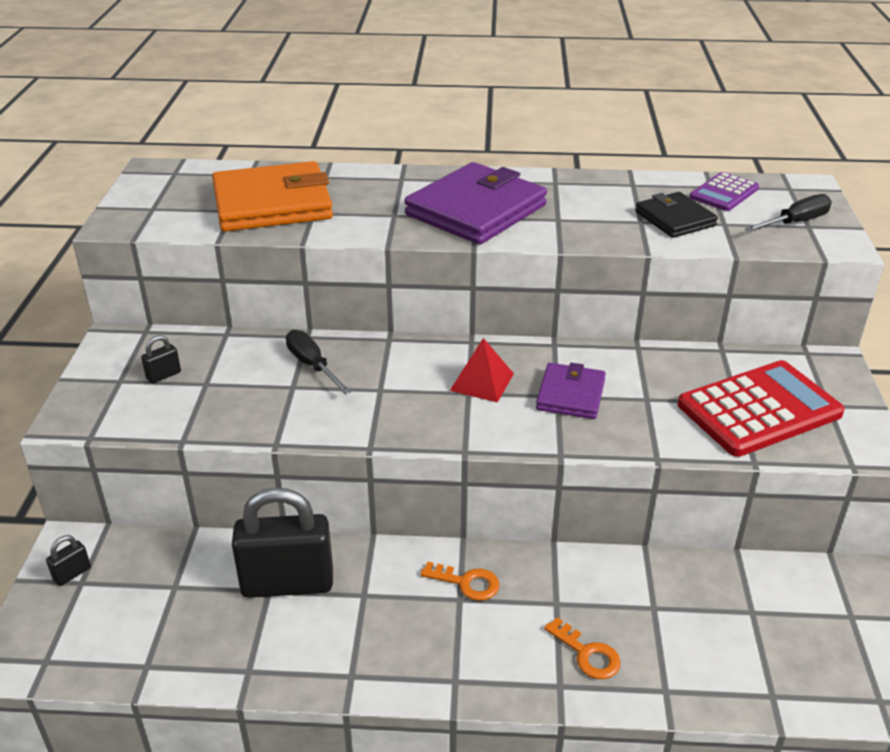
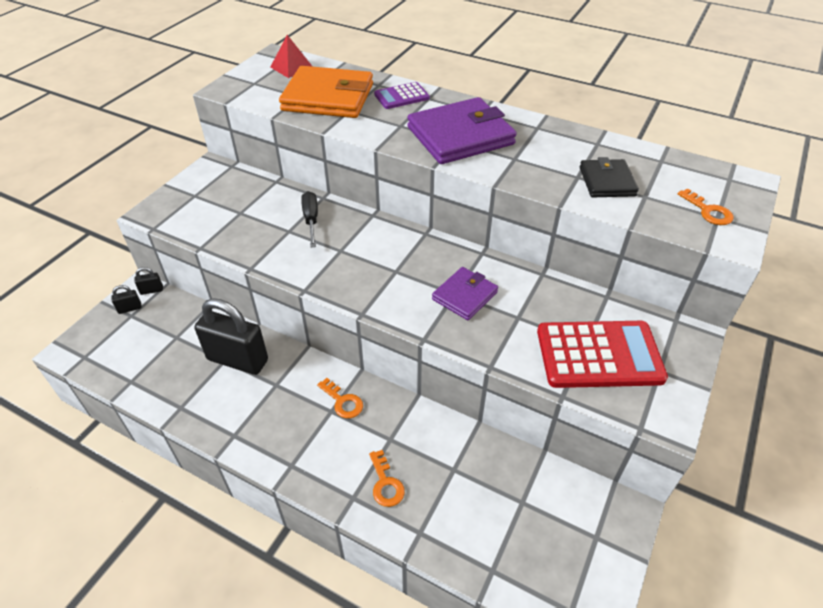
camera: 25 degrees right, 10 degrees up
black padlock [141,335,181,384] -> black padlock moved to [134,267,163,295]
red pyramid [450,338,514,403] -> red pyramid moved to [270,35,313,78]
purple calculator [690,172,759,211] -> purple calculator moved to [374,82,430,109]
black screwdriver [745,194,832,232] -> orange key [678,188,733,225]

